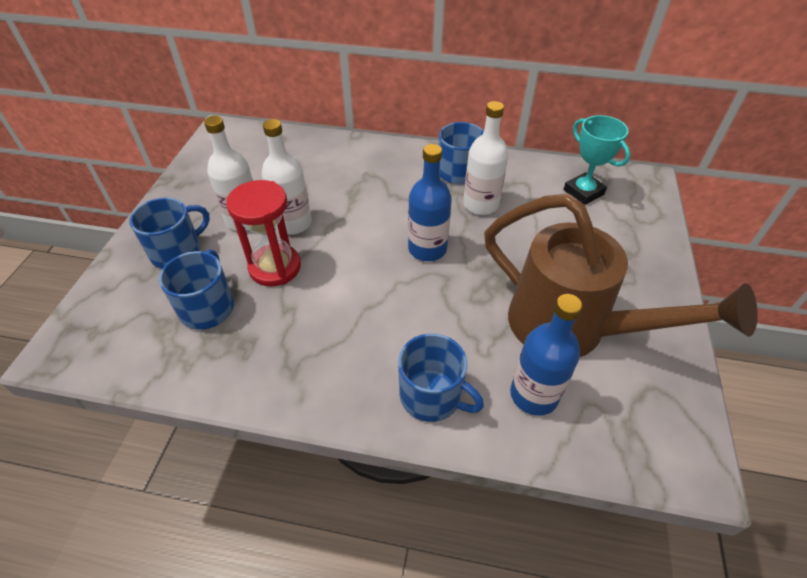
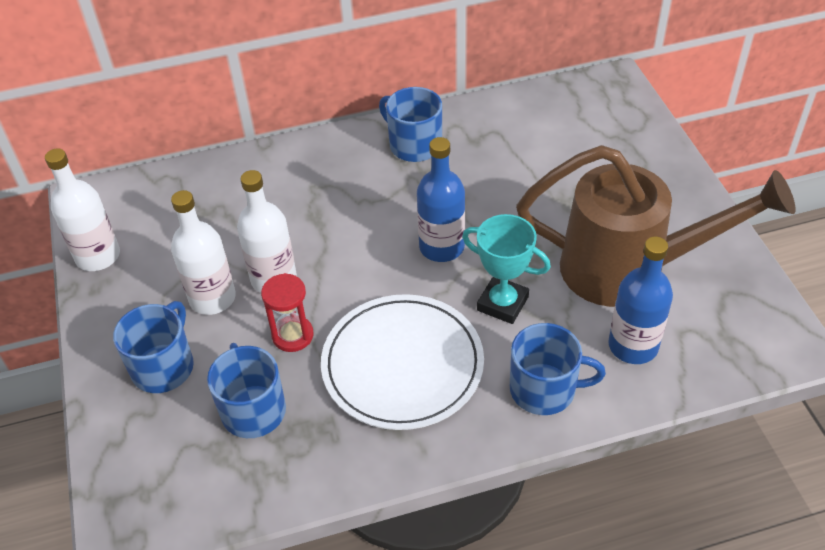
camera: 25 degrees left, 0 degrees up
red hourglass [226,180,301,286] -> red hourglass [261,273,314,352], size x0.66
white bottle [463,101,508,215] -> white bottle moved to [45,149,120,271]
turquoise trophy [563,115,630,205] -> turquoise trophy moved to [462,214,551,324]
none -> white plate [321,294,484,430]

